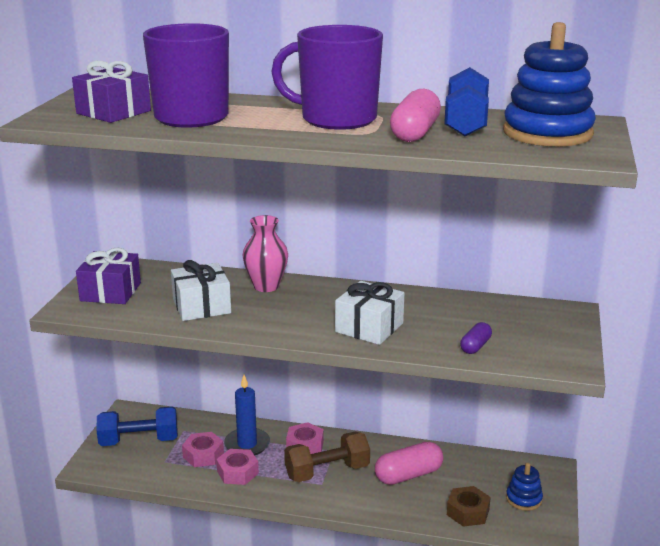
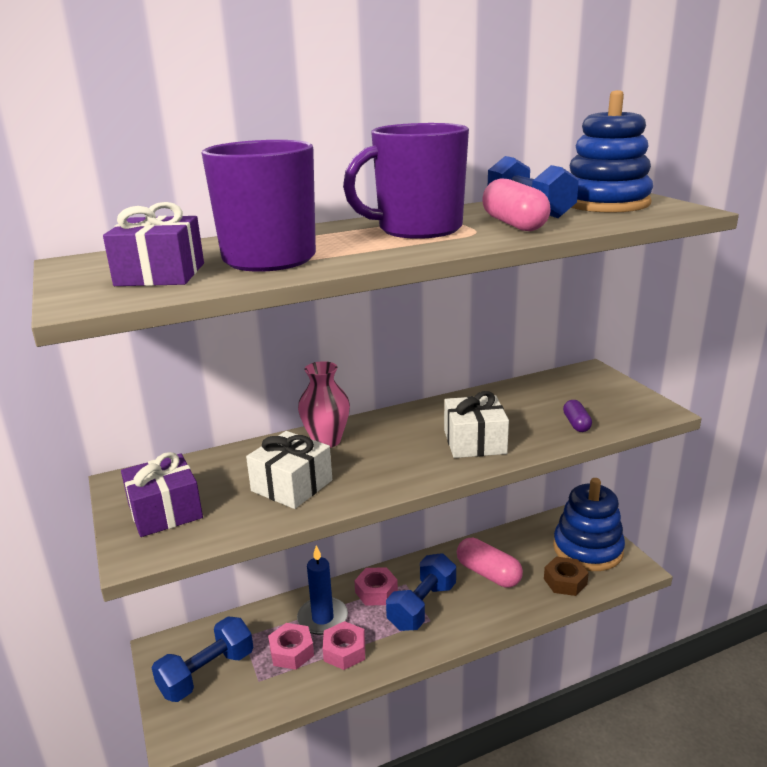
camera: 35 degrees left, 0 degrees up
brown dumbbell [284,432,370,482] -> blue dumbbell [386,553,456,631]
pink capsule [375,442,443,485] -> pink capsule turned 75 degrees counterclockwise [457,538,523,588]
blue stacking toy [506,463,543,511] -> blue stacking toy [553,478,625,571], size x2.08

